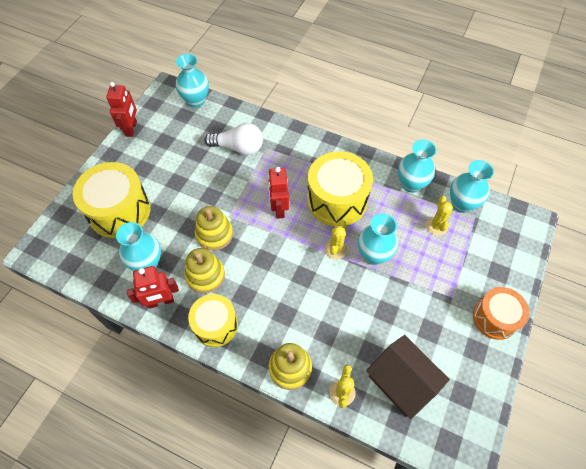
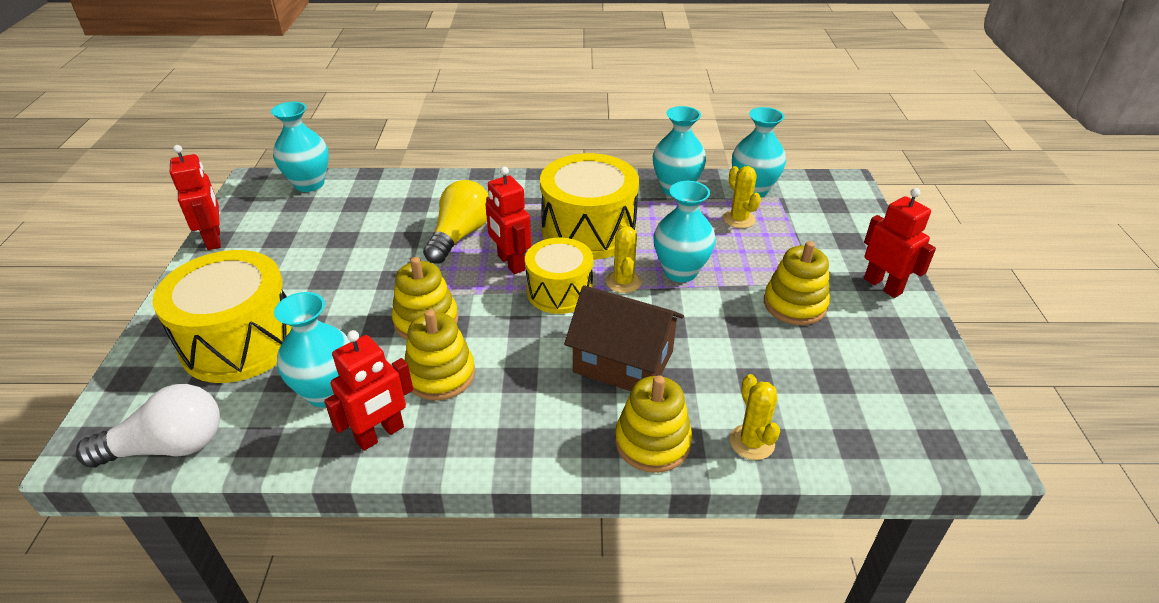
camera: 25 degrees left, 20 degrees down
yellow drum [188,294,238,347] -> yellow drum moved to [525,238,593,314]
white light bulb [204,123,263,155] -> white light bulb moved to [76,384,220,467]
brown house [366,335,450,419] -> brown house moved to [564,285,684,391]
orange drum [473,287,530,340] -> red robot [864,188,936,298]
none -> yellow light bulb [423,180,489,264]
none -> yellow stacking toy [764,241,830,325]

